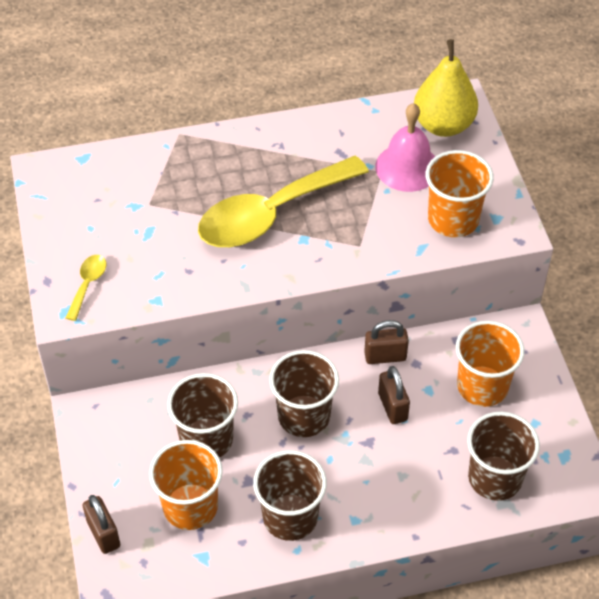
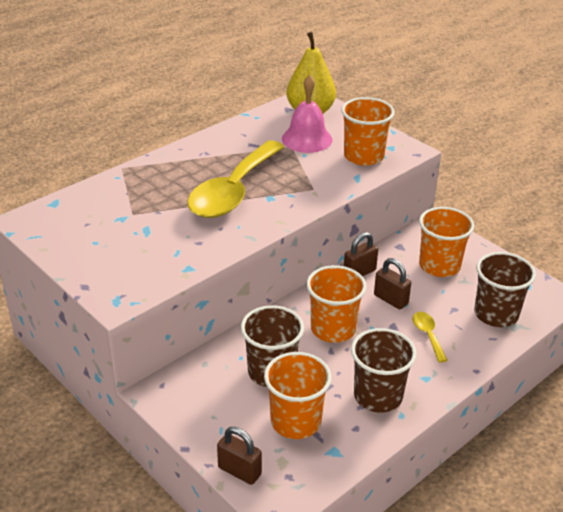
camera: 30 degrees left, 15 degrees down
yellow spoon [66,255,106,321] -> yellow spoon moved to [413,312,448,362]
brown cup [269,350,339,437] -> orange cup [307,265,366,343]

